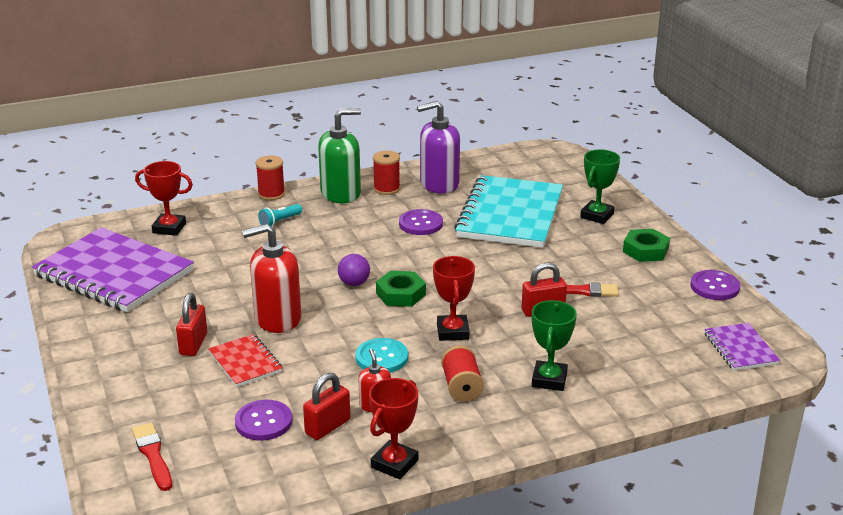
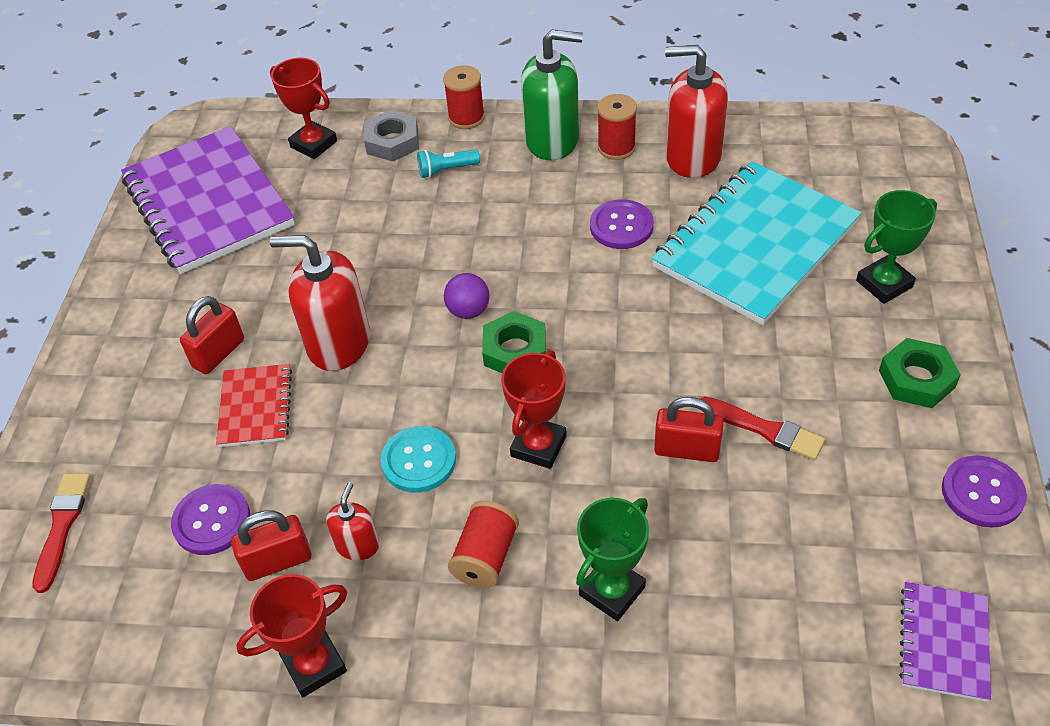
camera: 30 degrees right, 20 degrees up
purple soap dispenser [417,101,460,194] -> red soap dispenser [665,45,728,178]
none -> grey nut [364,110,419,161]

